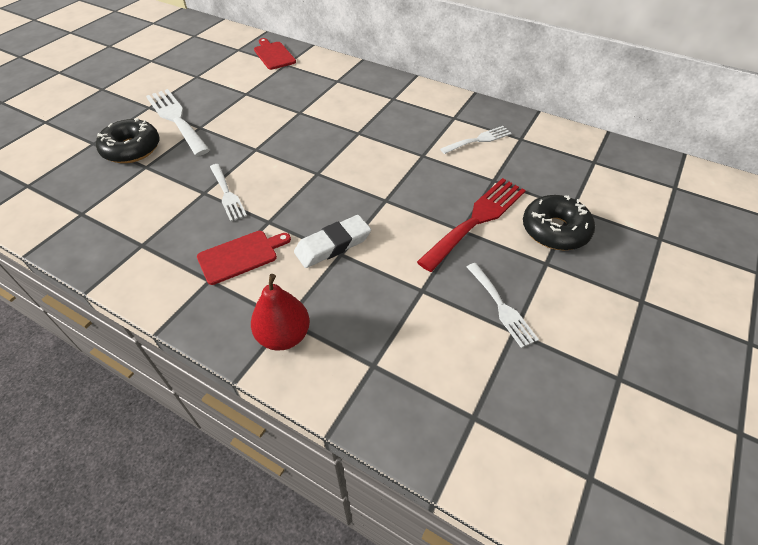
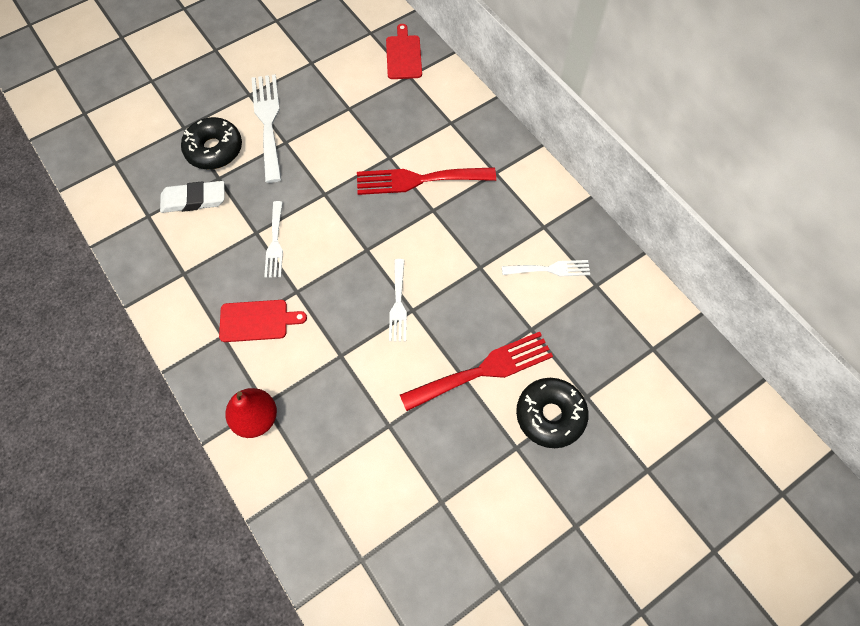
camera: 25 degrees right, 15 degrees up
white eraser [294,215,371,268] -> white eraser moved to [160,181,225,213]
white fork [467,263,539,348] -> white fork moved to [389,259,407,341]
none -> red fork [357,167,496,195]

